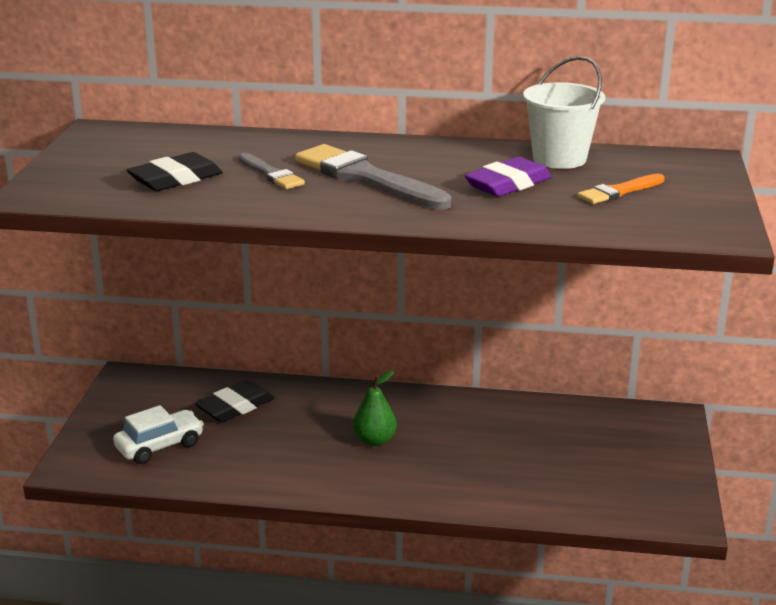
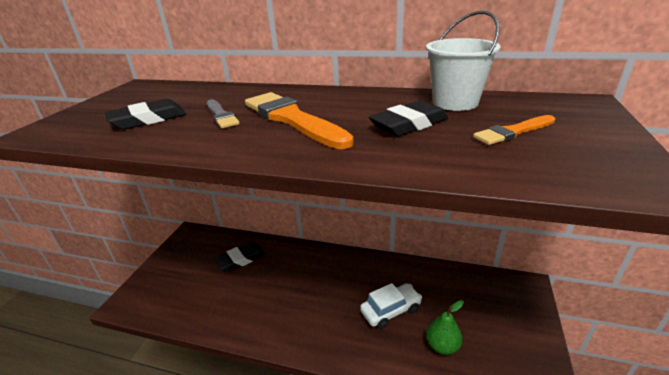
camera: 10 degrees right, 5 degrees up
white car [113,405,204,464] -> white car moved to [360,283,422,329]
grey brush [295,144,451,210] -> orange brush [245,92,354,149]
green pear [353,371,397,446] -> green pear moved to [426,300,464,355]
purple eraser [464,157,552,197] -> black eraser [369,100,448,137]

